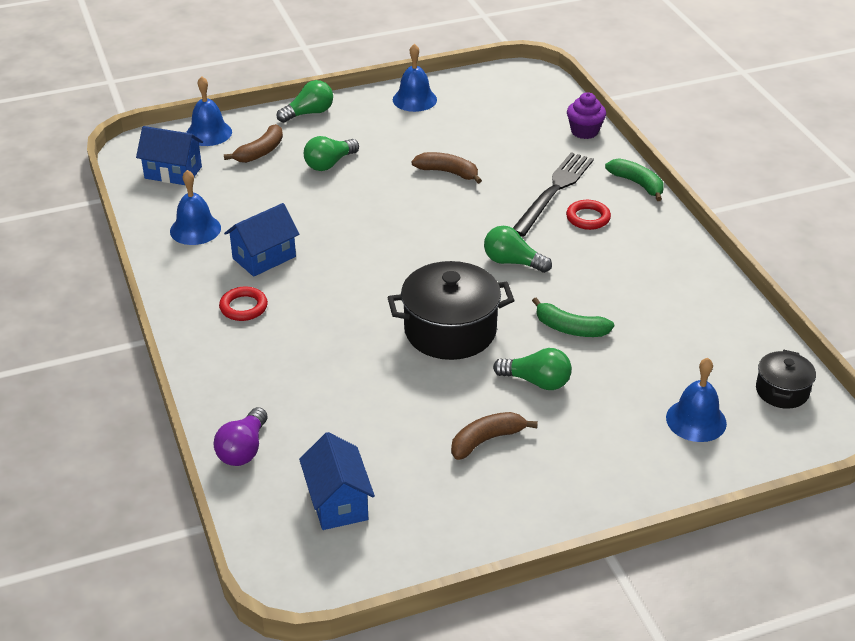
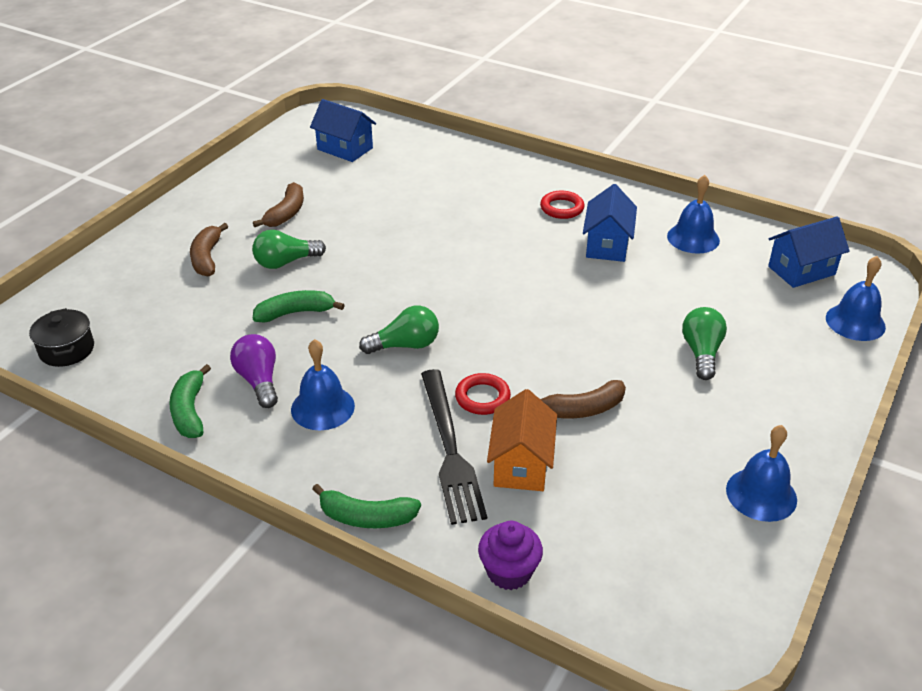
camera: 140 degrees right, 0 degrees up
purple light bulb [213,407,268,466] -> purple light bulb moved to [230,334,278,408]
brown banana [224,124,283,163] -> brown banana moved to [190,223,228,276]
green light bulb [277,80,333,123] -> none
black pot [387,261,515,360] -> none
red ring [566,200,611,230] -> red ring moved to [455,373,511,415]
blue bell [666,358,727,442] -> blue bell moved to [291,339,355,430]
none -> green banana [169,364,211,438]
none -> orange house [487,389,557,491]

